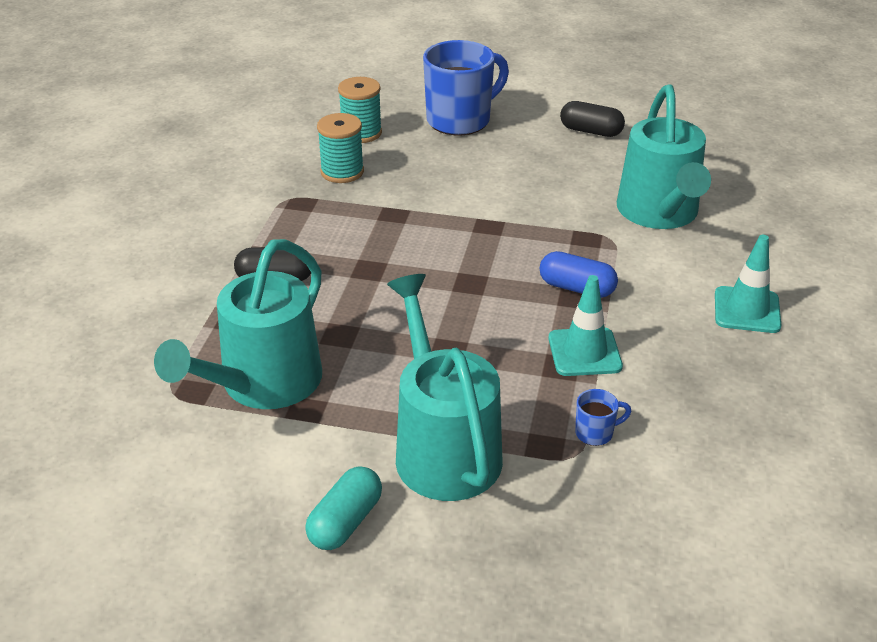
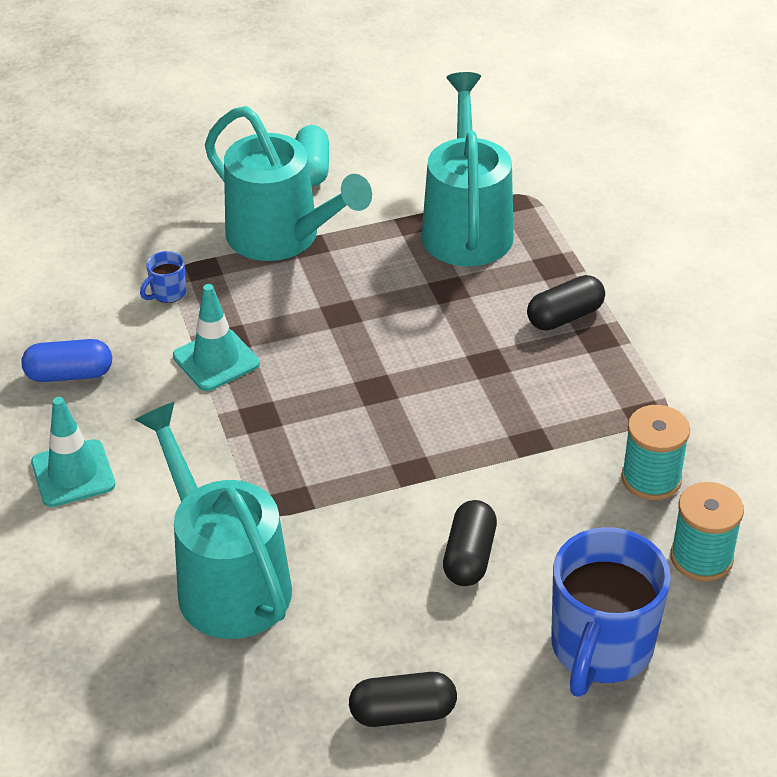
camera: 150 degrees right, 5 degrees up
blue capsule [540,251,618,298] -> blue capsule moved to [21,339,112,382]
none -> black capsule [443,500,497,586]

